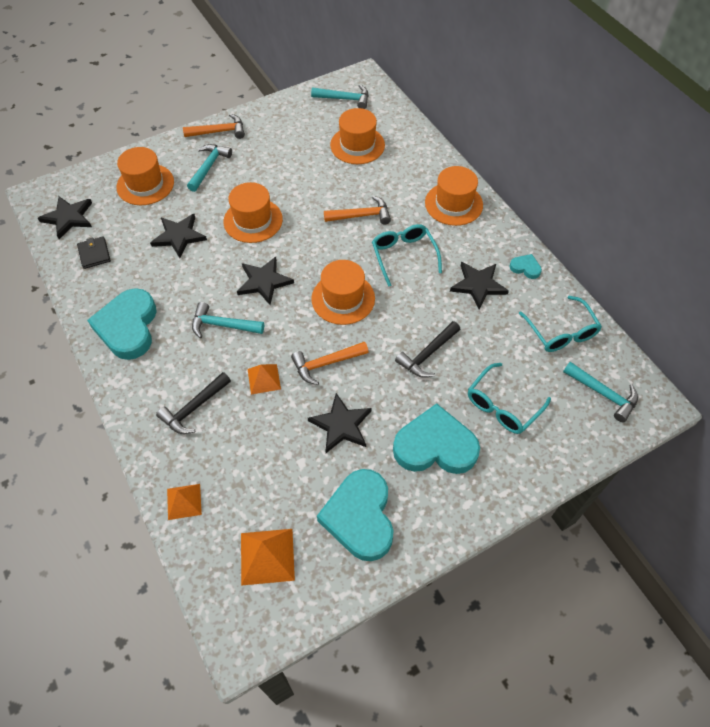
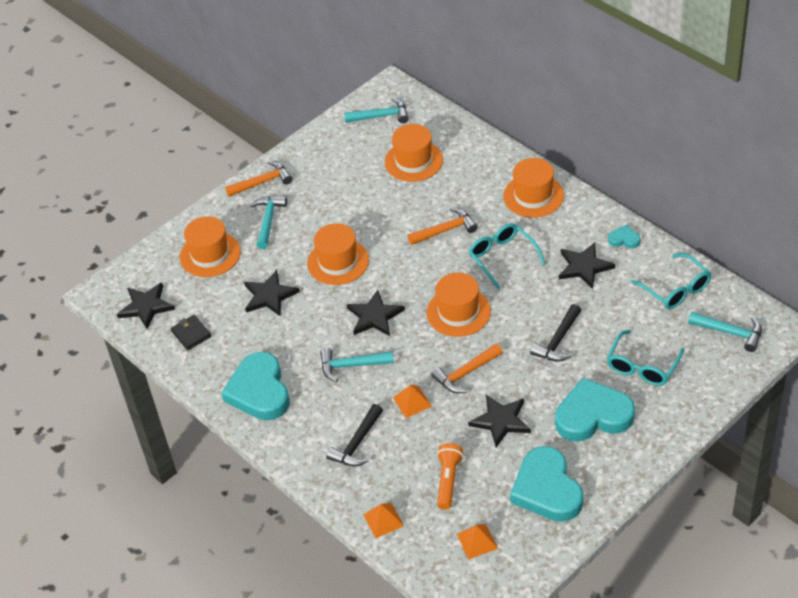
camera: 10 degrees left, 10 degrees down
orange pyramid [241,529,295,586] -> orange pyramid [457,524,498,559], size x0.66
none -> orange flashlight [437,443,463,510]

